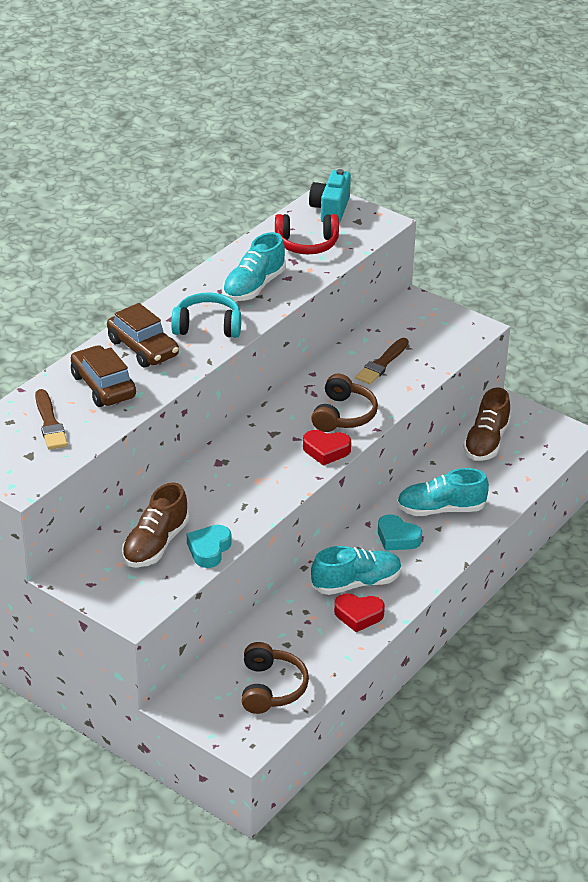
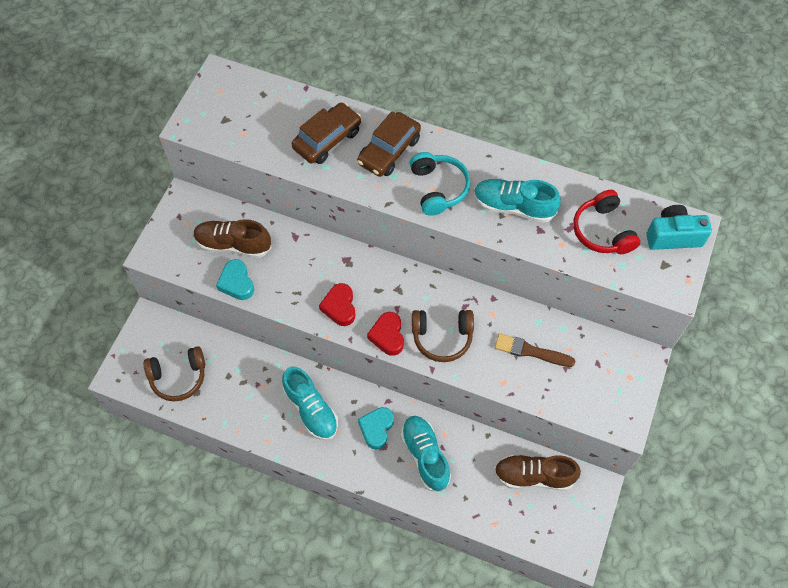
camera: 75 degrees right, 25 degrees up
brown brush [35,389,68,449] -> none
turquoise heart [187,525,231,568] -> turquoise heart turned 120 degrees counterclockwise [216,259,254,300]
red heart [334,593,385,632] -> red heart moved to [319,283,355,326]

